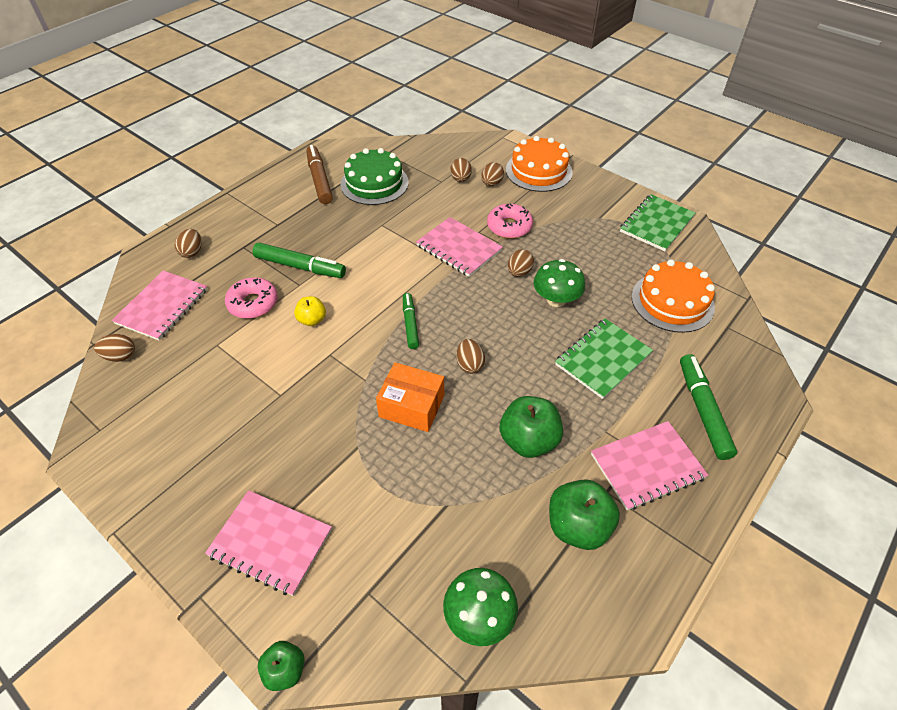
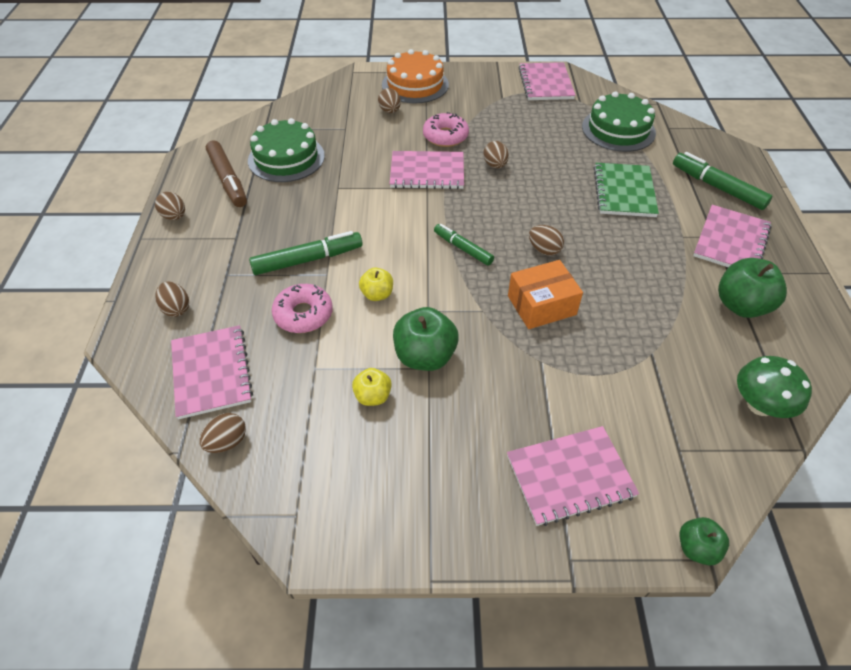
camera: 40 degrees left, 0 degrees up
brown marker [306,145,333,204] -> brown marker turned 150 degrees counterclockwise [206,140,247,207]
brown egg [450,158,472,182] -> brown egg moved to [155,192,185,220]
green apple [500,396,563,458] -> green apple moved to [393,307,459,371]
green mushroom [534,259,585,307] -> none
green notebook [620,194,696,251] -> pink notebook [518,62,576,100]
orange cake [631,259,715,333] -> green cake [582,91,656,152]
none -> yellow apple [352,368,392,406]

